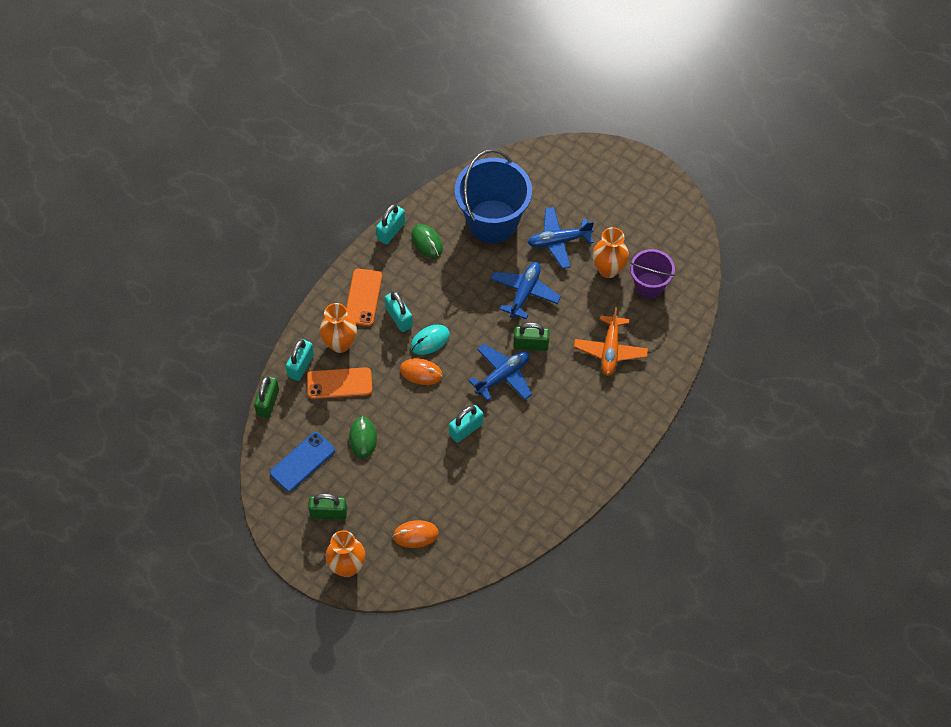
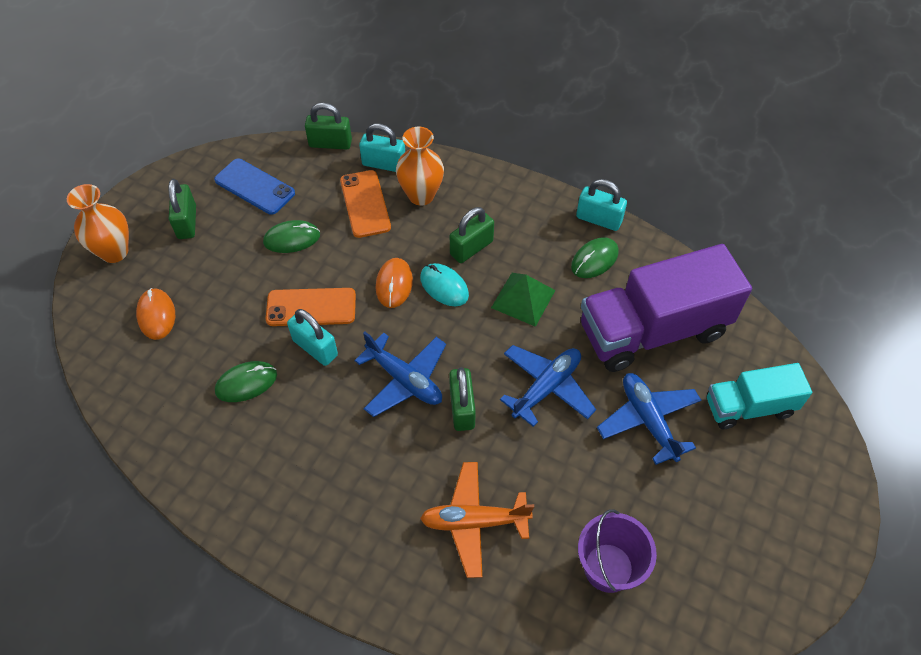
camera: 80 degrees right, 5 degrees down
orange phone [346,269,382,326] -> orange phone moved to [265,288,356,326]
turquoise padlock [385,291,413,332] -> green padlock [450,207,494,263]
blue bucket [455,149,532,243] -> purple truck [581,244,752,372]
blue plane [490,262,561,319] -> blue plane turned 60 degrees counterclockwise [500,345,596,427]
orange vase [592,227,629,278] -> none
none -> green mouse [215,361,277,402]
none -> green pyramid [491,273,556,327]
none -> turquoise truck [707,363,812,429]

